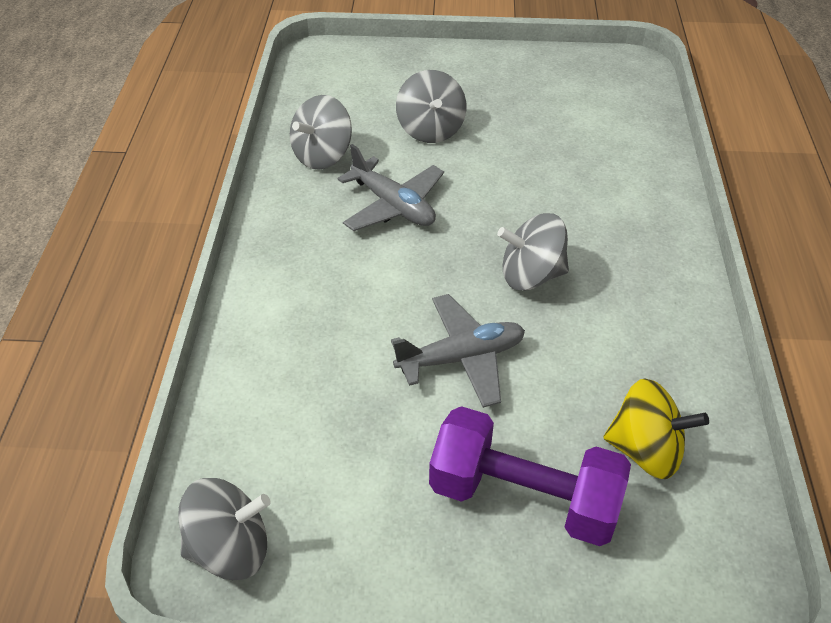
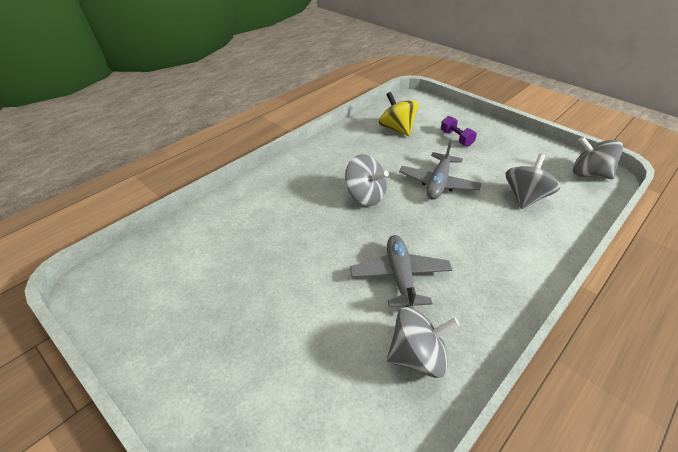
camera: 140 degrees left, 5 degrees down
grey plane [391,294,525,408] -> grey plane turned 90 degrees counterclockwise [399,140,482,200]
grey spinning top [396,70,466,143] -> grey spinning top moved to [506,154,560,209]
purple dumbbell [429,406,631,546] -> purple dumbbell [441,116,477,147], size x0.47

